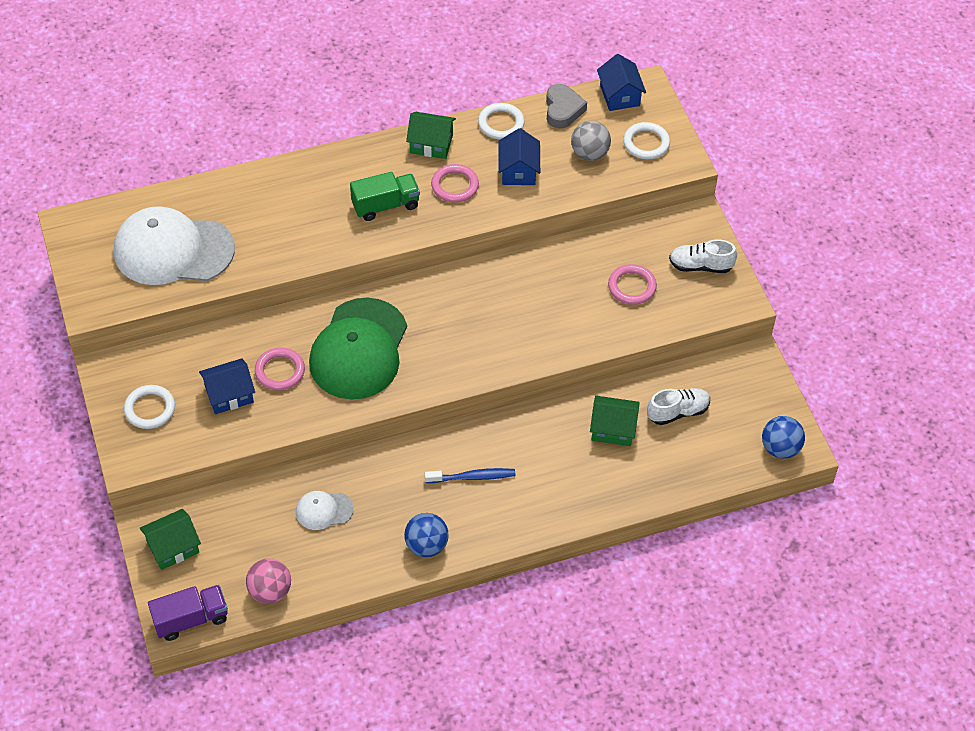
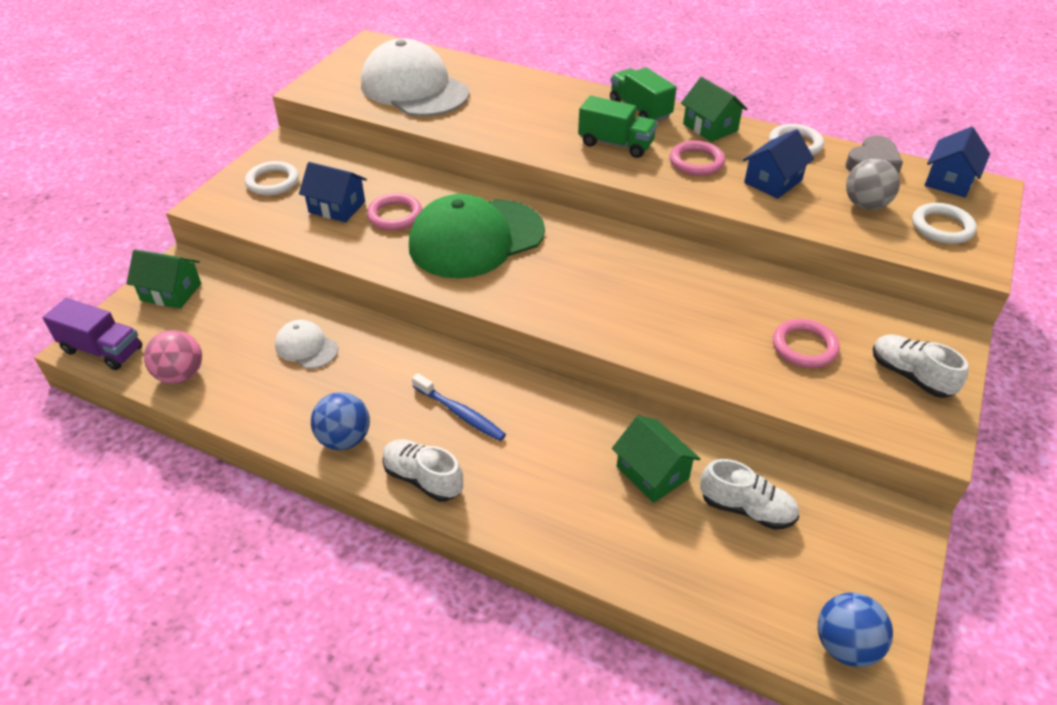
camera: 45 degrees right, 10 degrees down
none -> white shoe [383,439,463,502]
none -> green truck [610,67,677,122]

